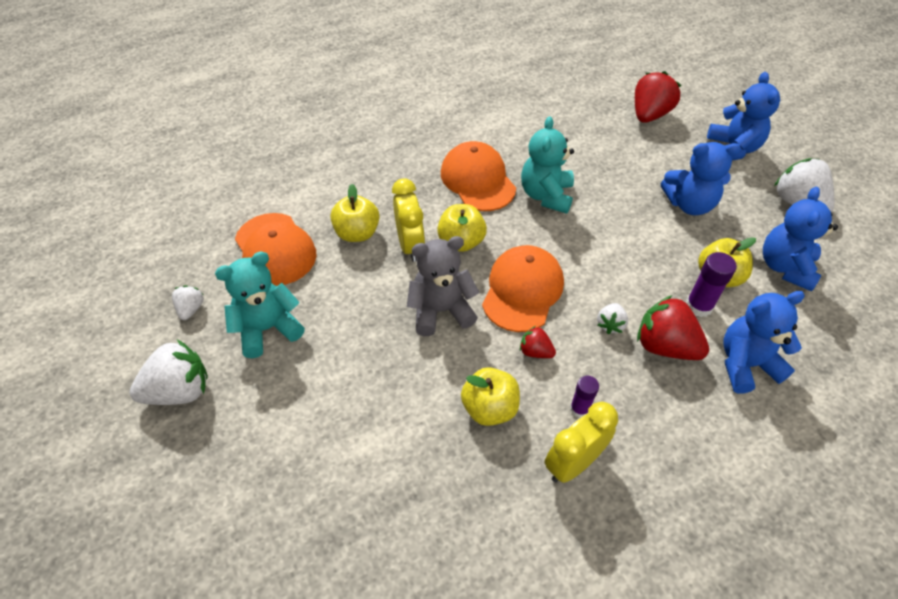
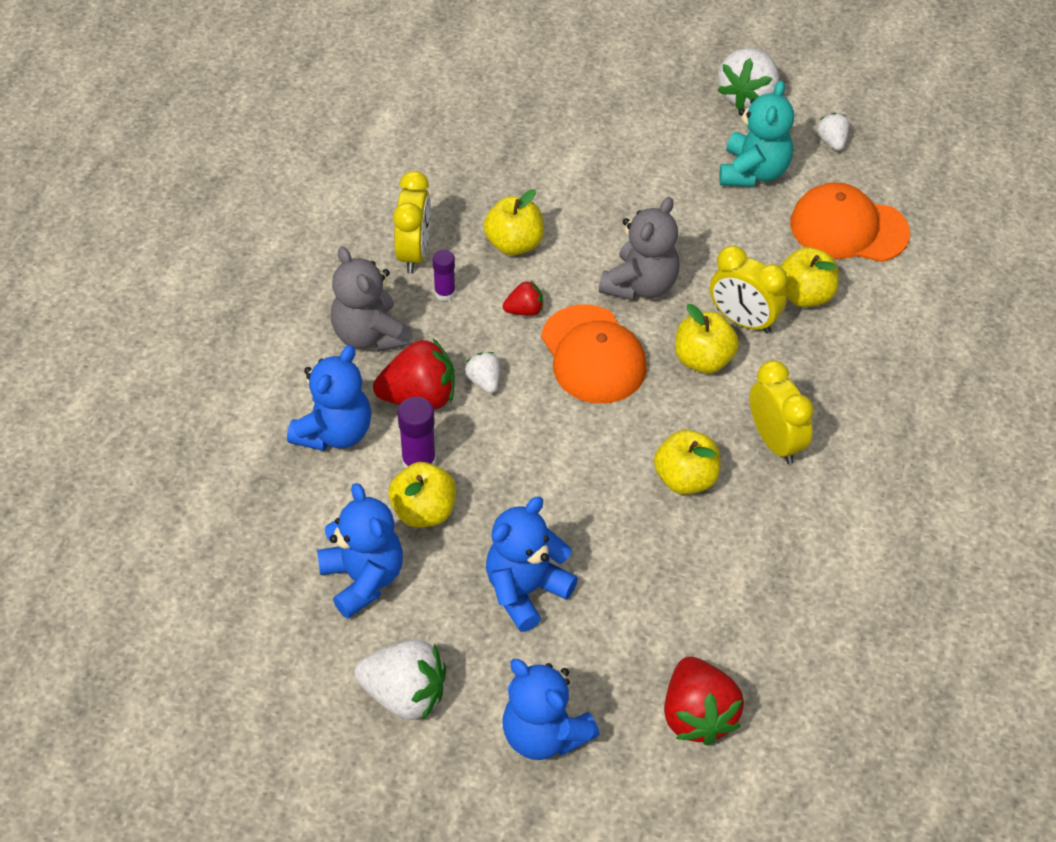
camera: 135 degrees right, 0 degrees up
white strawberry [172,286,204,320] -> white strawberry turned 150 degrees counterclockwise [817,113,849,151]
orange cap [441,141,516,211] -> yellow clock [750,360,814,464]
turquoise teddy bear [521,116,574,214] -> yellow apple [654,430,720,495]
none -> grey teddy bear [331,247,413,352]

